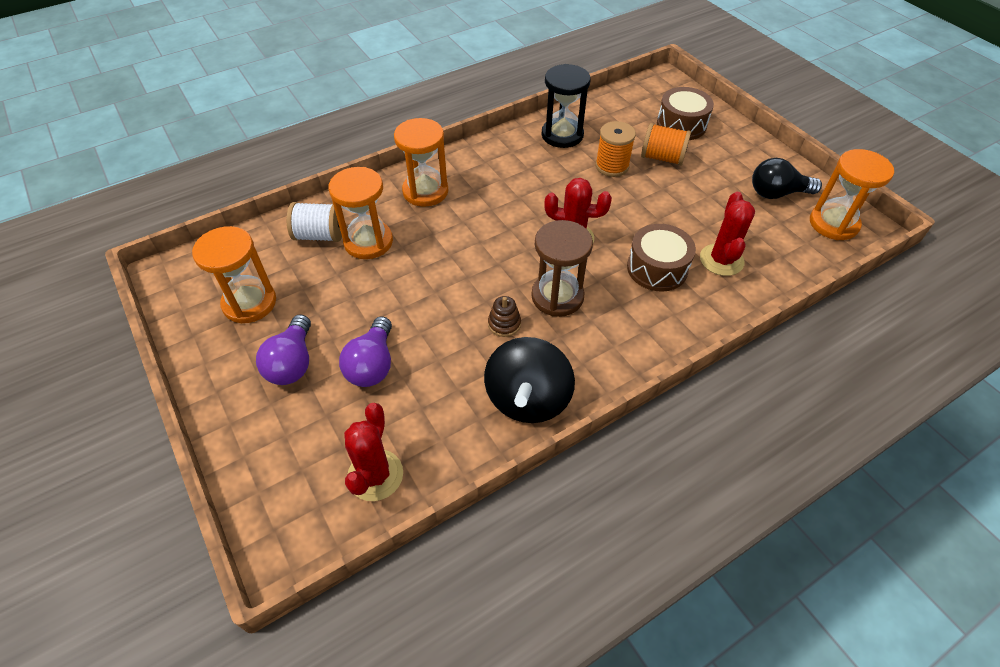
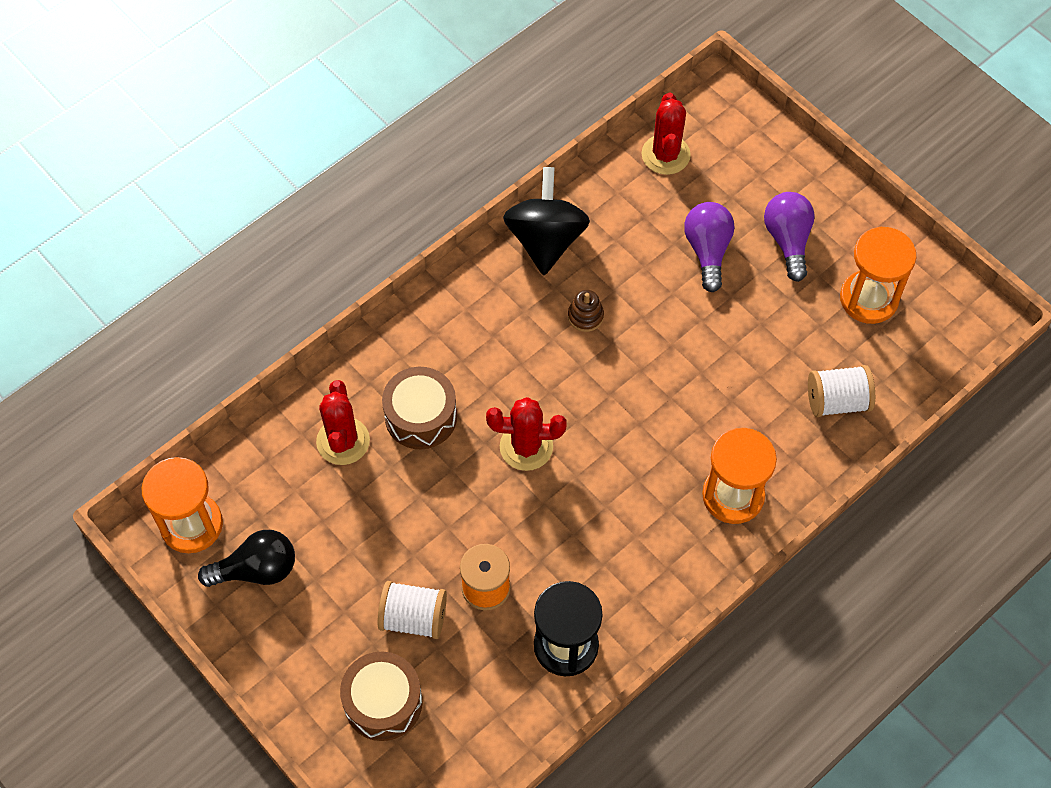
camera: 170 degrees right, 10 degrees up
orange hourglass [328,167,393,259] -> none
brown hourglass [531,220,593,317] -> none
orange spool [641,123,691,166] -> white spool [377,581,447,639]

